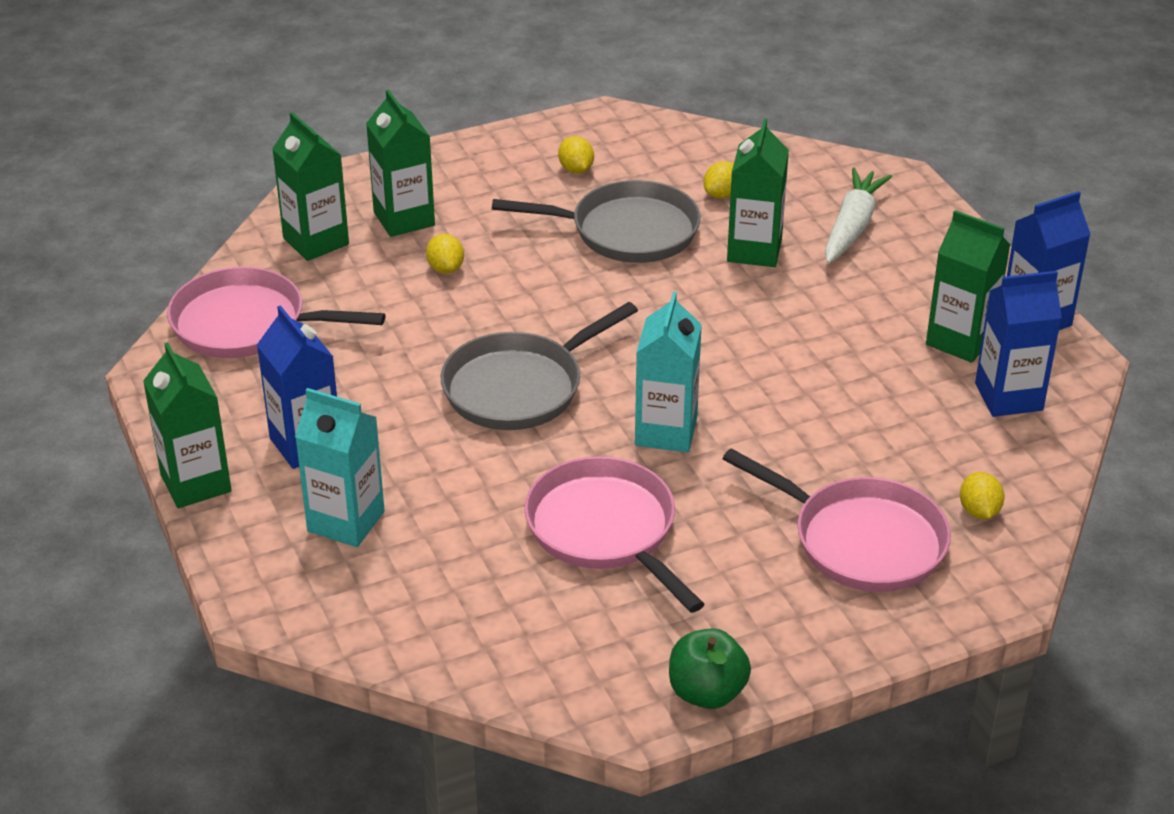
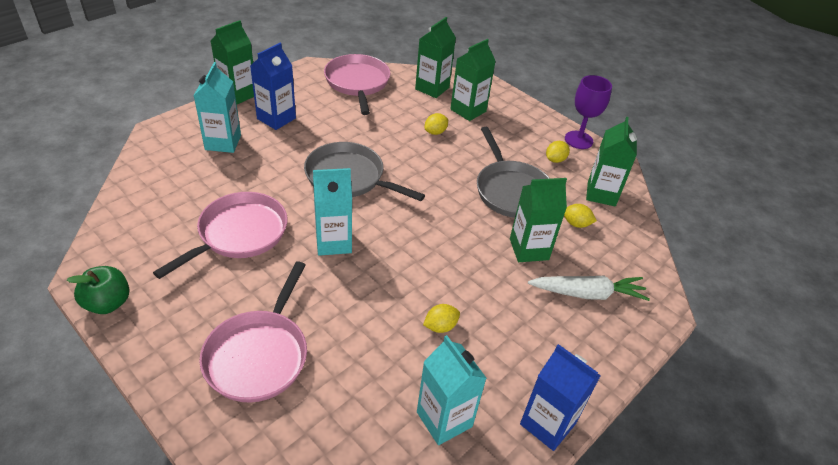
camera: 65 degrees right, 5 degrees up
green carton [926,210,1010,363] -> green carton moved to [586,117,637,207]
yellow lemon [960,472,1004,519] -> yellow lemon moved to [423,304,460,333]
blue carton [975,271,1062,417] -> turquoise carton [417,335,487,445]
none -> purple goblet [565,75,612,149]

